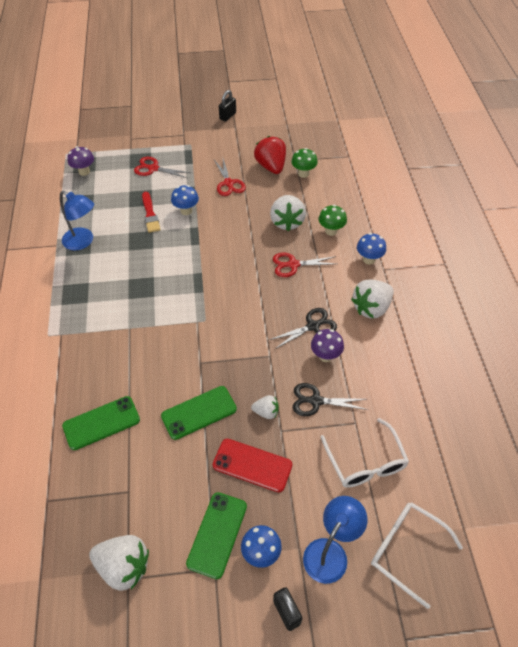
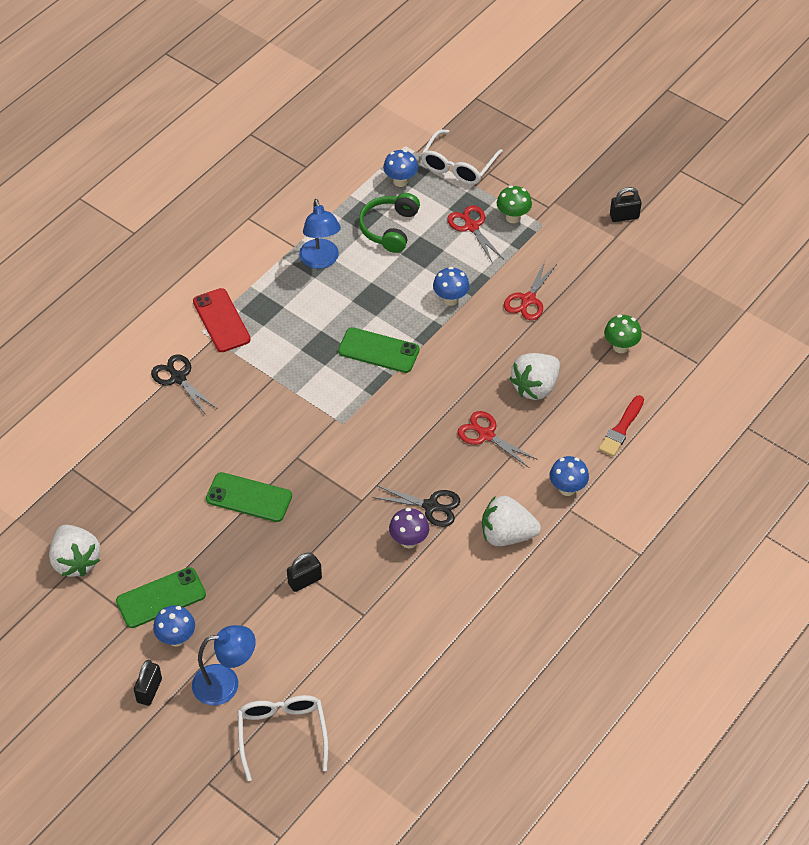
camera: 45 degrees right, 0 degrees up
green phone [62,396,140,450] -> green phone moved to [338,327,420,373]
purple mushroom [67,146,94,176] -> blue mushroom [383,150,418,187]
red brush [142,192,161,233] -> red brush moved to [599,395,644,457]
red phone [213,439,292,492] -> red phone moved to [193,288,251,352]
white strawberry [251,395,279,419] -> none
red strawberry [254,136,286,174] -> none
black scissors [293,383,368,416] -> black scissors moved to [151,354,218,415]
green mushroom [319,205,347,236] -> green mushroom moved to [497,185,532,223]
white glasses [321,418,409,488] -> white glasses moved to [421,130,503,185]
none -> black padlock [287,553,322,592]
none -> green headphones [359,193,420,253]

